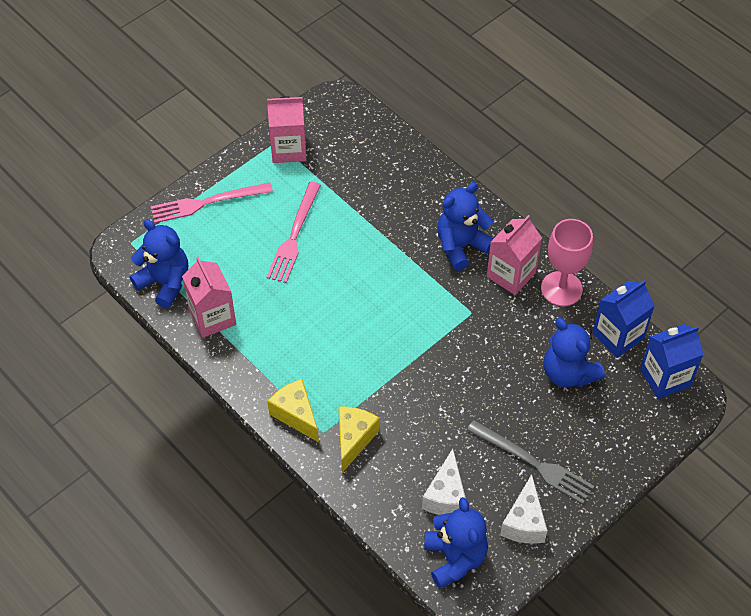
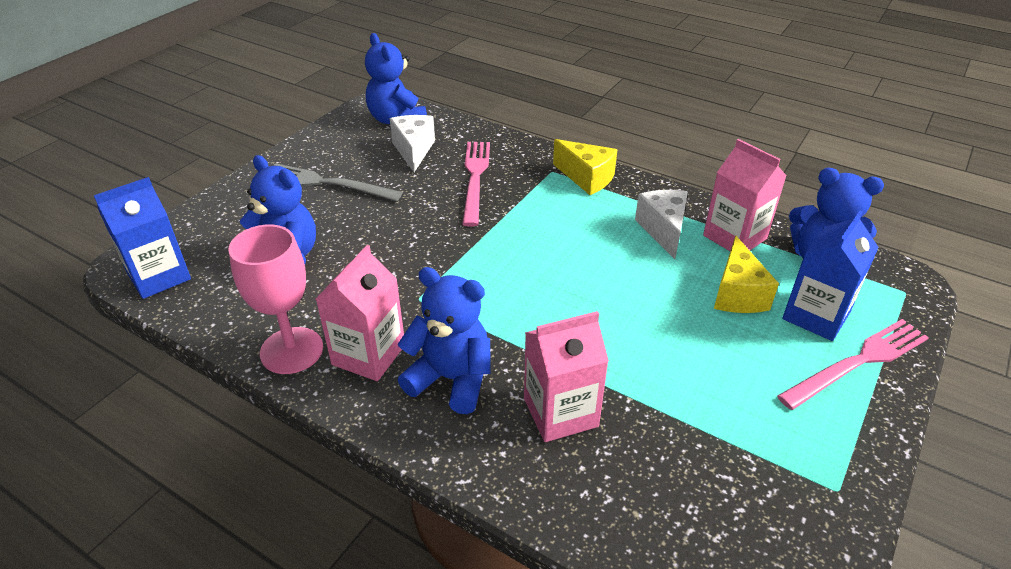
camera: 165 degrees right, 15 degrees down
pink fork [266,182,321,283] -> pink fork moved to [462,142,490,227]
pink carton [267,96,306,163] -> pink carton moved to [524,311,609,442]
yellow cheese [338,406,380,473] -> yellow cheese moved to [714,235,779,313]
blue teddy bear [437,182,493,271] -> blue teddy bear turned 105 degrees counterclockwise [398,267,490,414]
white cheese [500,474,547,544] -> white cheese moved to [635,190,688,259]
blue carton [593,280,655,358] -> blue carton moved to [782,211,879,341]

